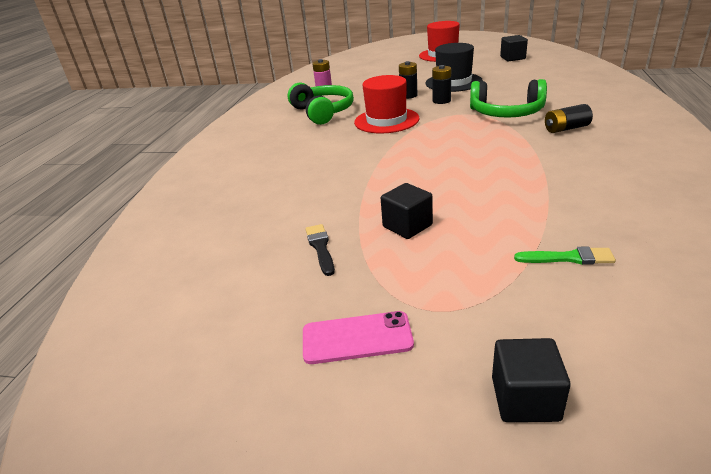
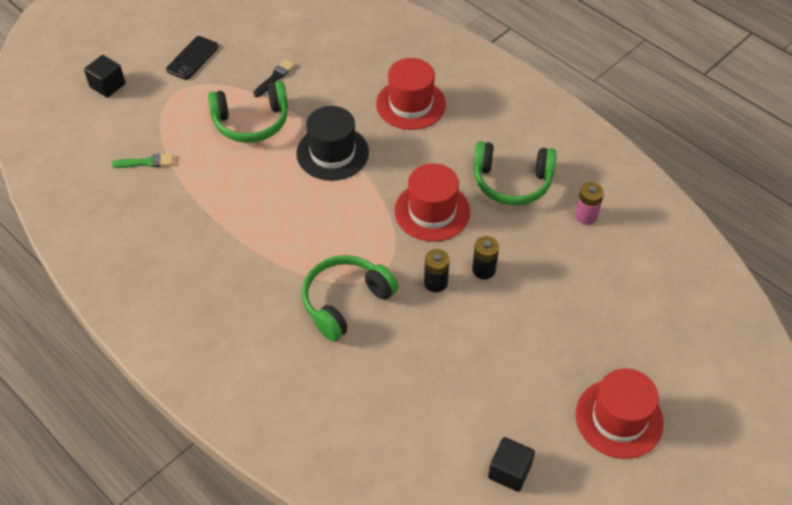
camera: 120 degrees right, 20 degrees up
pink phone [303,311,414,364] -> black phone [166,36,219,80]
black brush [305,224,335,276] -> black brush turned 75 degrees counterclockwise [253,59,296,97]
black cube [381,183,433,239] -> green headphones [208,81,288,143]
black hat [426,43,483,92] -> black hat moved to [296,106,369,181]
green brush [514,247,616,265] -> green brush turned 135 degrees counterclockwise [111,154,174,168]
black battery [545,104,593,133] -> none
none -> red hat [376,58,446,130]

